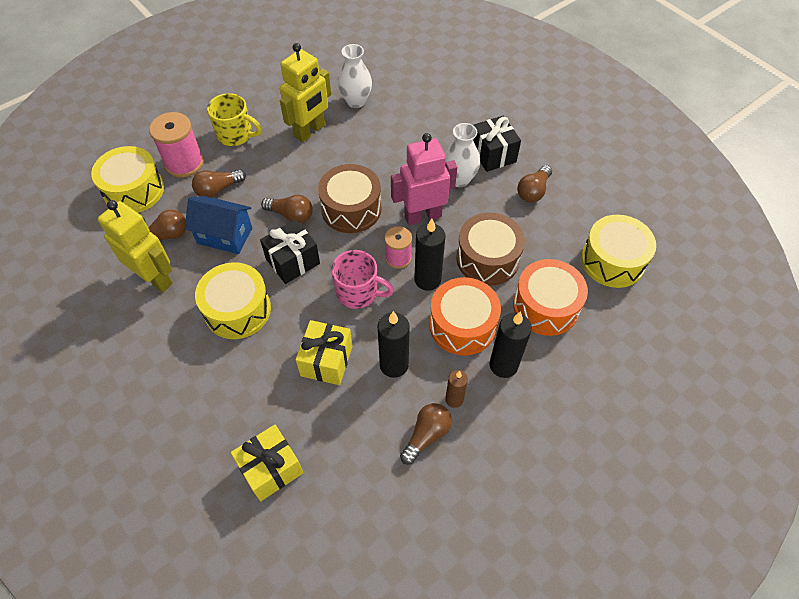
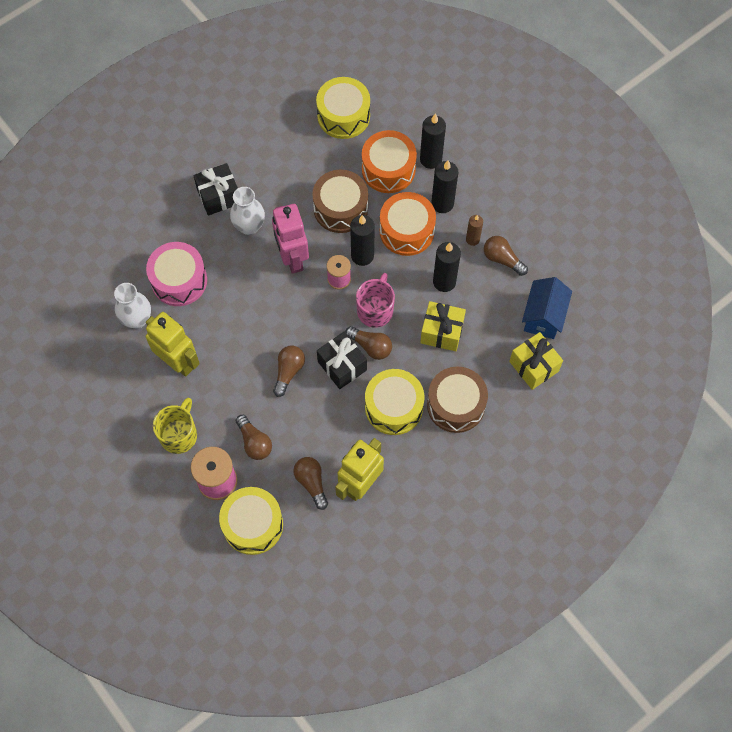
camera: 90 degrees left, 10 degrees up
blue house [185,196,252,254] -> blue house moved to [522,277,572,339]
brown drum [318,164,381,233] -> brown drum moved to [427,367,488,433]
brown light bulb [517,165,552,203] -> brown light bulb moved to [345,326,392,360]
none -> pink drum [146,242,207,306]
none -> black candle [420,113,446,169]

